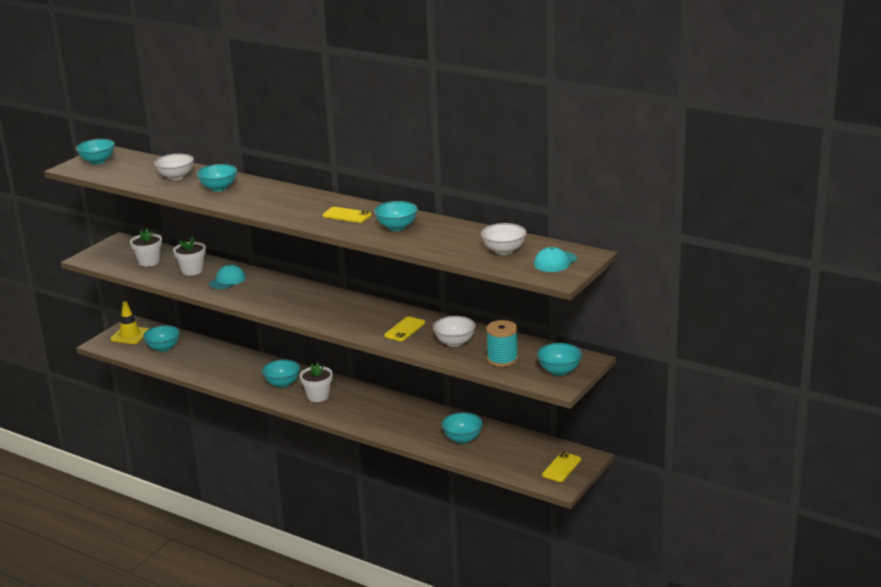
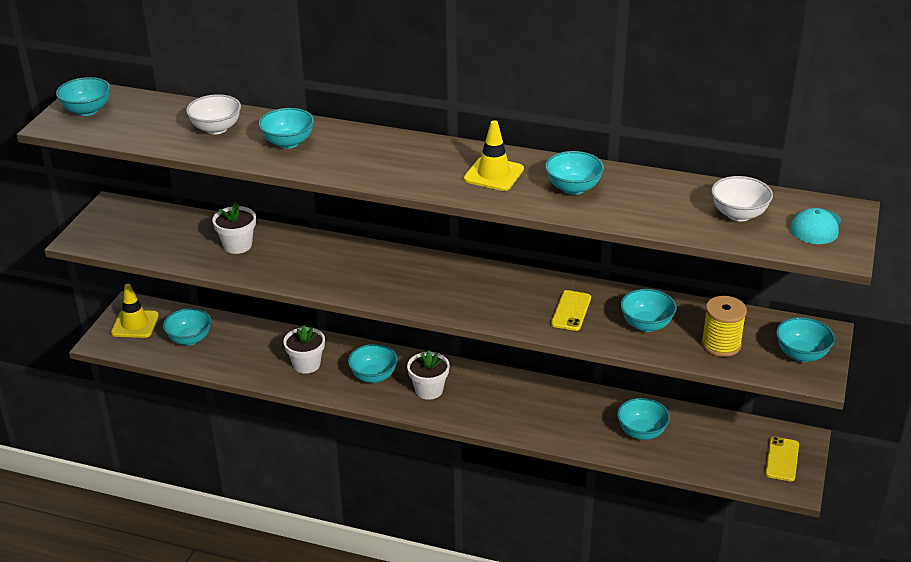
camera: 15 degrees left, 10 degrees up
white flower pot [130,229,162,267] -> white flower pot moved to [283,325,325,374]
turquoise cap [209,265,246,289] -> none
yellow phone [323,207,371,223] -> yellow traffic cone [464,120,524,191]
white bowl [433,316,476,347] -> turquoise bowl [620,289,677,332]
turquoise spool [486,320,518,367] -> yellow spool [701,296,747,357]

